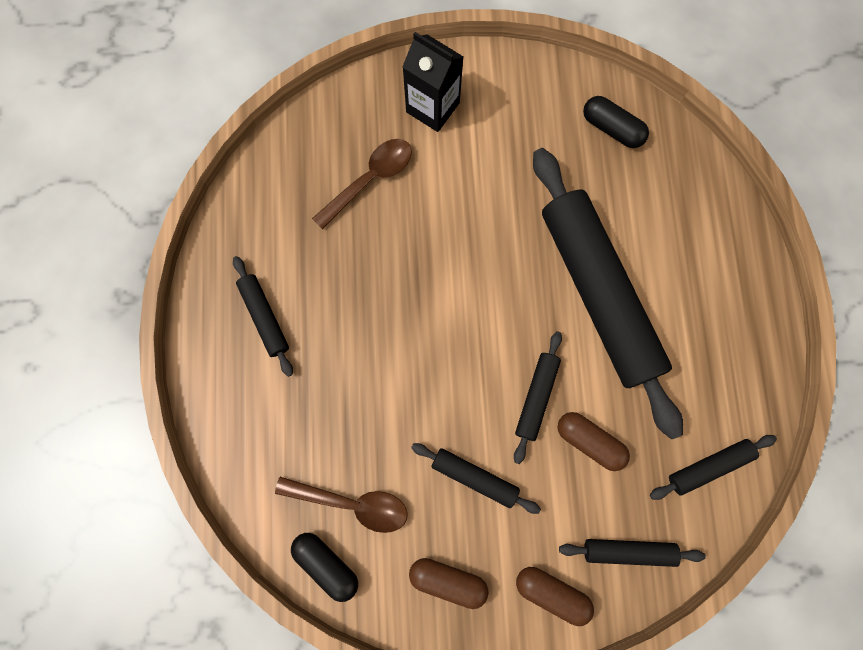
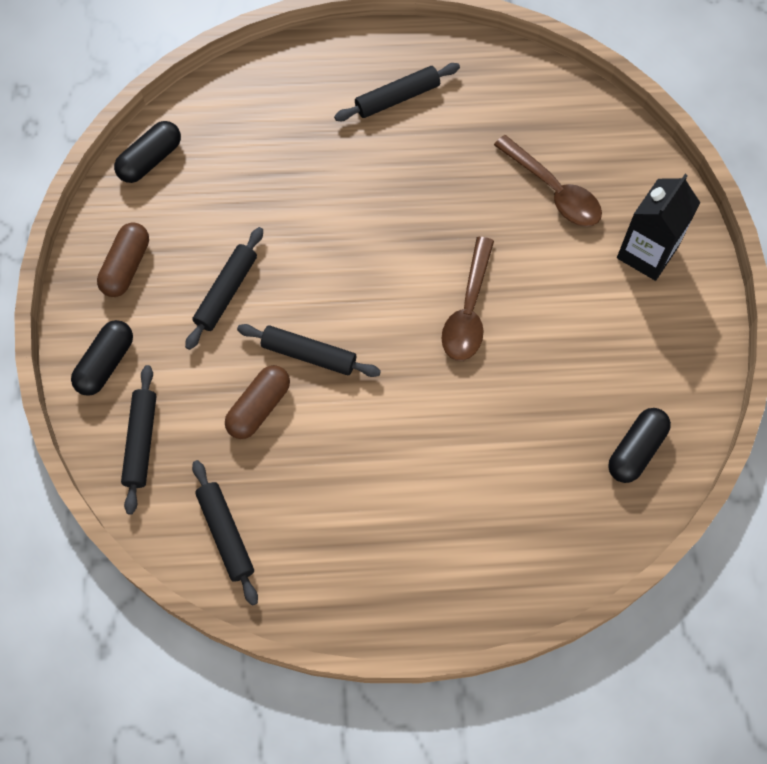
camera: 90 degrees right, 10 degrees down
brown spoon [275,477,407,533] -> brown spoon moved to [441,237,494,361]
brown capsule [516,567,594,626] -> black capsule [71,320,133,396]
black rolling pin [533,148,683,439] -> none

